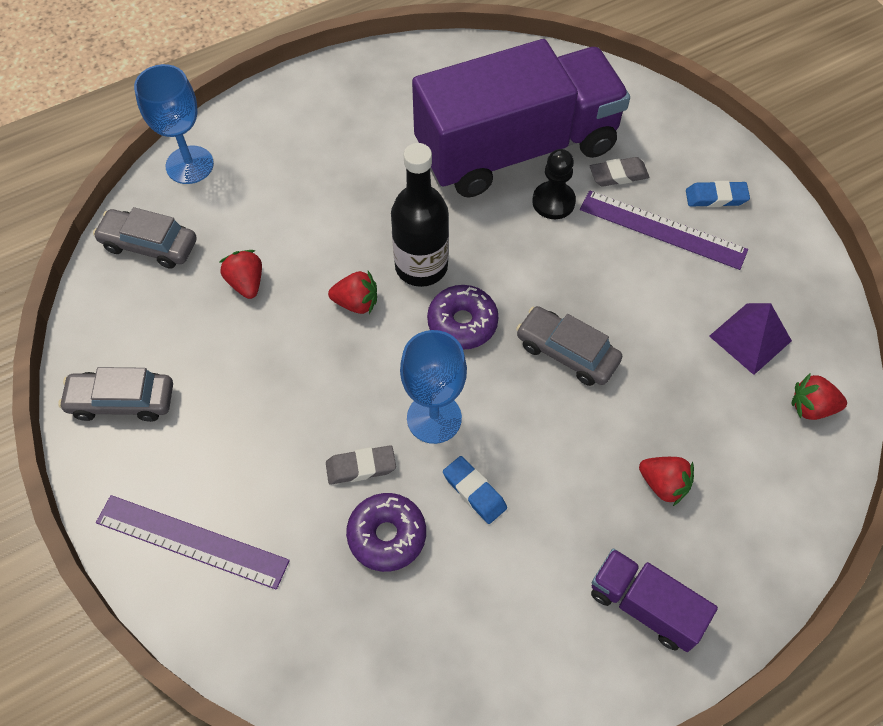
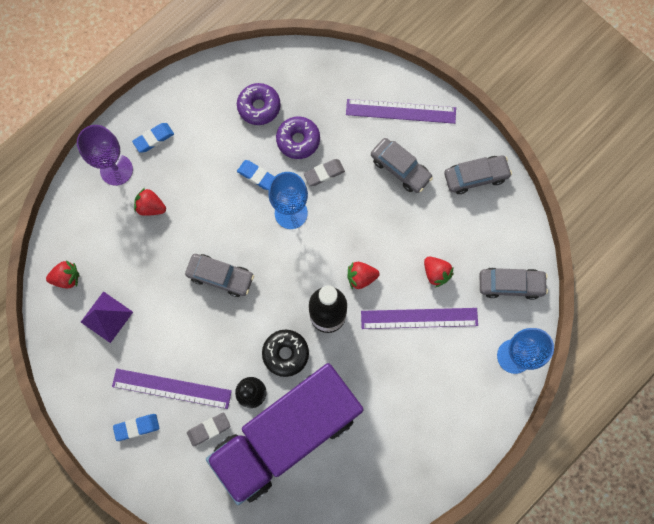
camera: 165 degrees right, 15 degrees up
purple donut [427,285,499,350] -> purple donut moved to [237,83,281,125]
purple truck [591,548,718,652] -> blue eraser [132,123,174,153]
none -> purple goblet [77,125,133,186]
none -> black donut [262,330,309,377]
none -> purple ruler [361,308,478,329]
none -> grey car [371,138,433,193]

